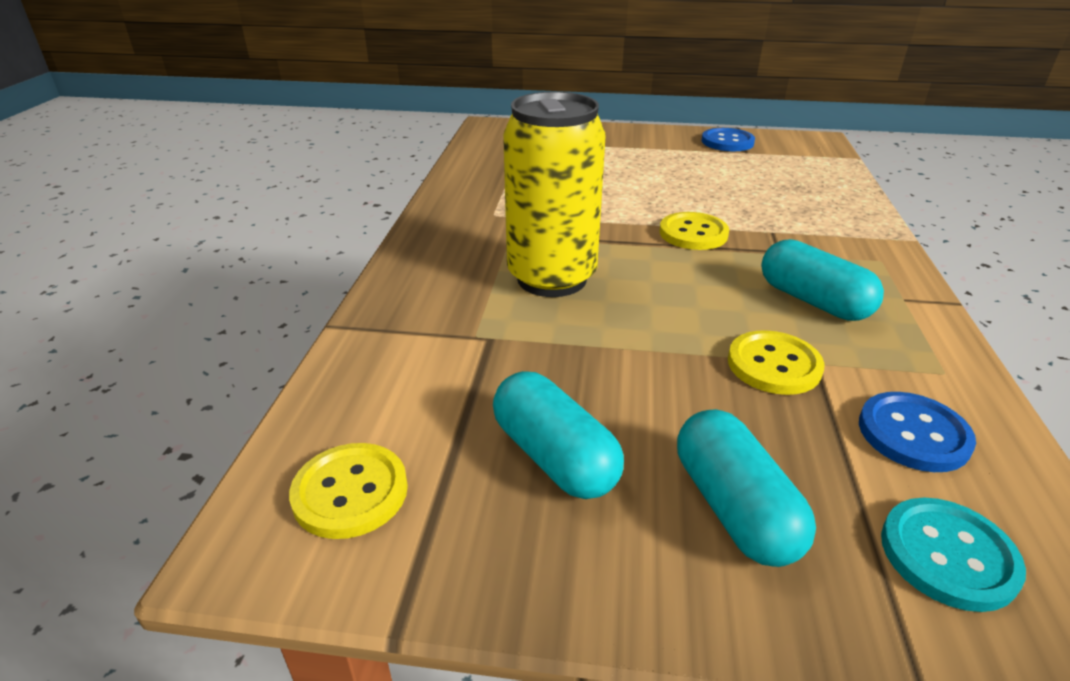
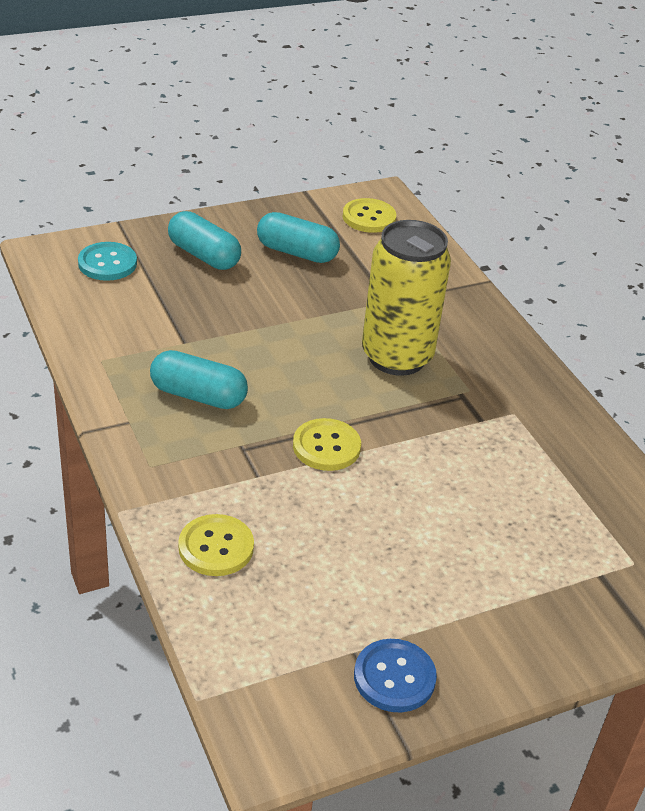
camera: 145 degrees right, 5 degrees up
yellow button [728,330,825,395] -> yellow button moved to [178,514,254,576]
blue button [859,392,976,472] -> none

